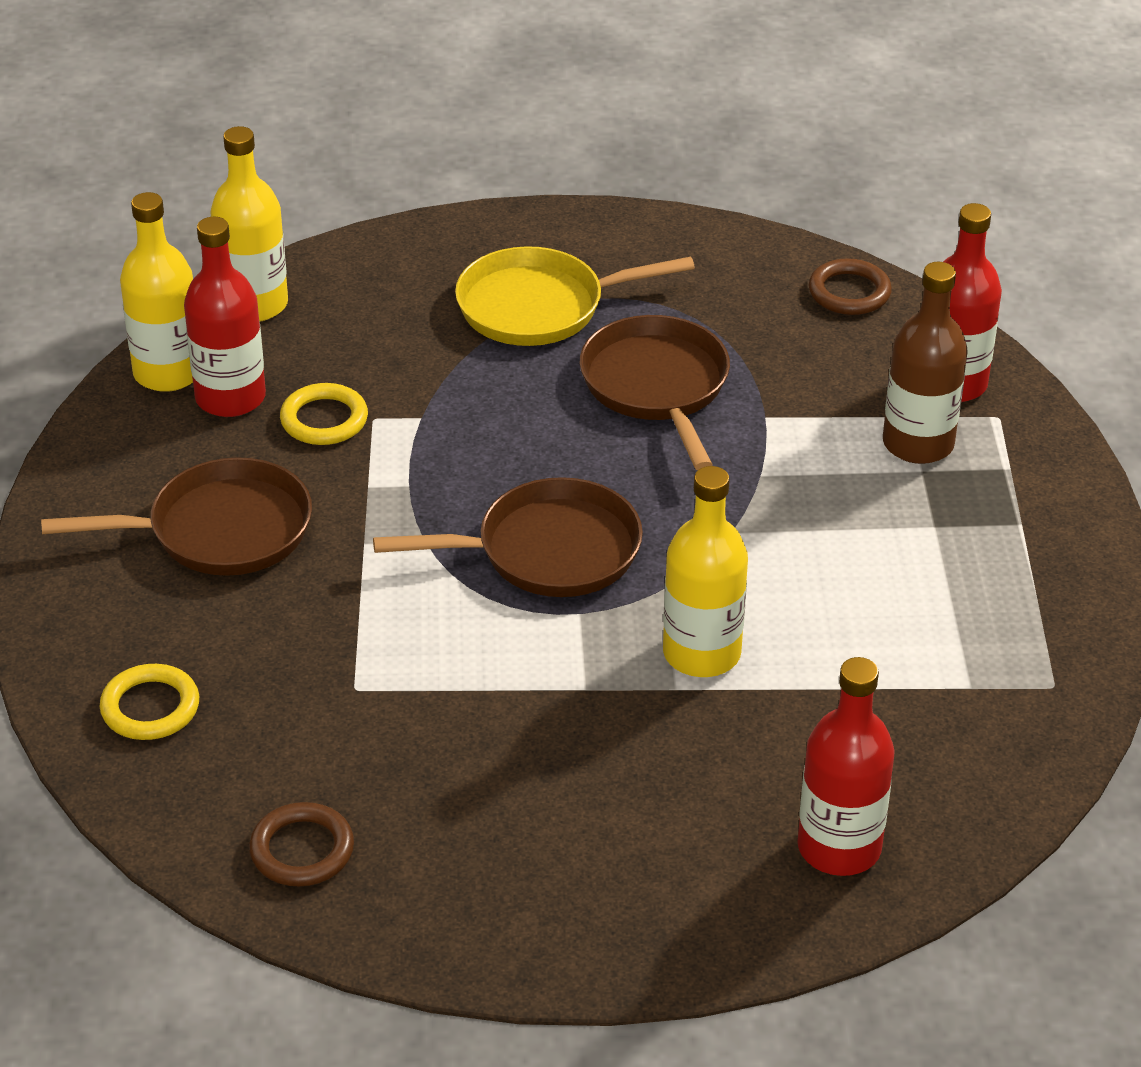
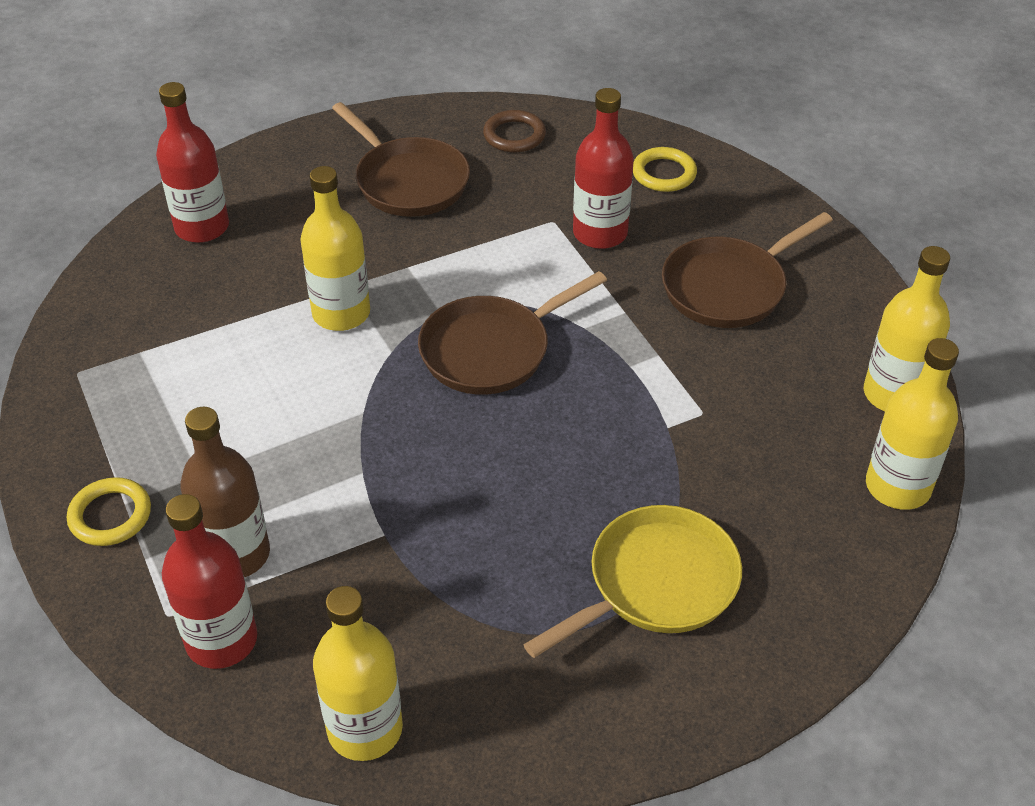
camera: 155 degrees right, 5 degrees up
red bottle [184,217,266,417] -> red bottle moved to [573,88,634,249]
yellow ring [280,383,368,445] -> yellow ring moved to [67,477,151,546]
brown pan [580,315,730,470] -> brown pan moved to [332,102,470,217]
brown ring [809,258,892,315] -> yellow bottle [313,586,403,761]

